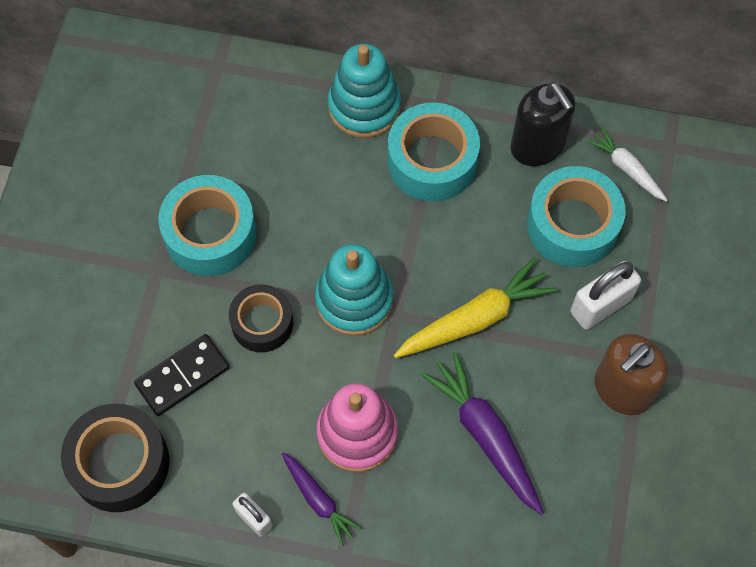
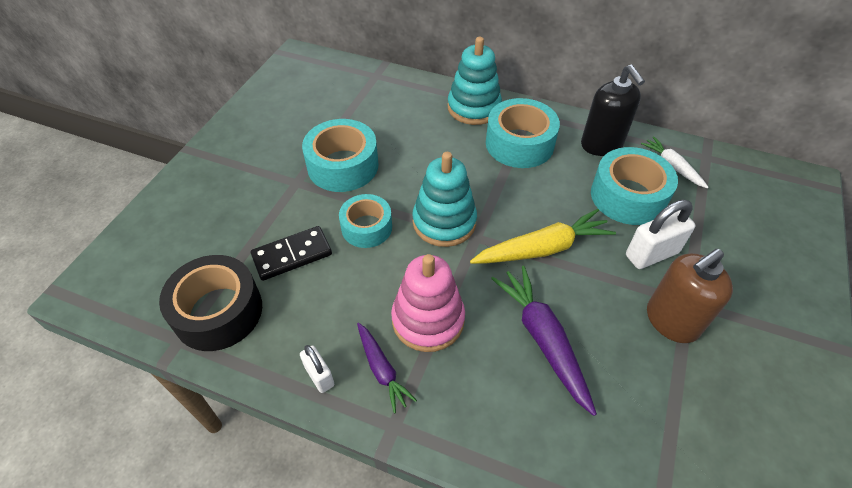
camera: 10 degrees right, 15 degrees down
black tape [229,284,293,352] -> turquoise tape [339,194,392,248]

